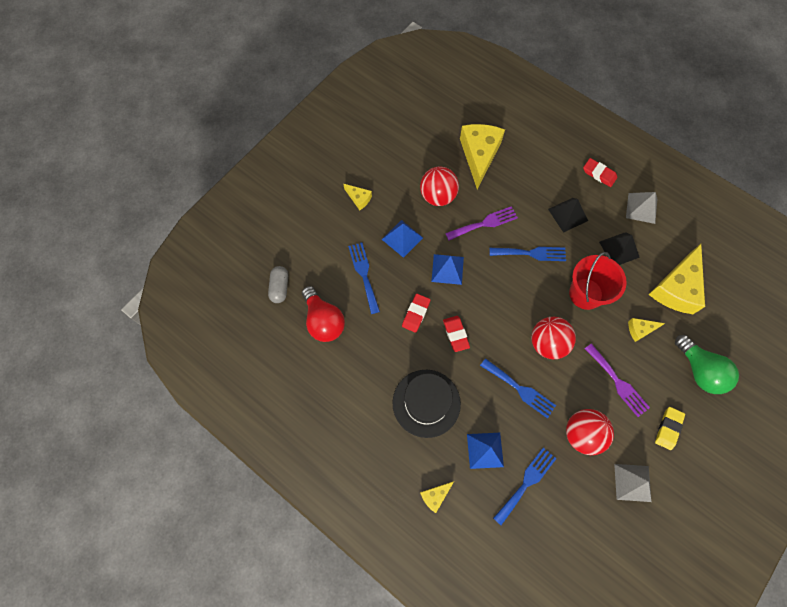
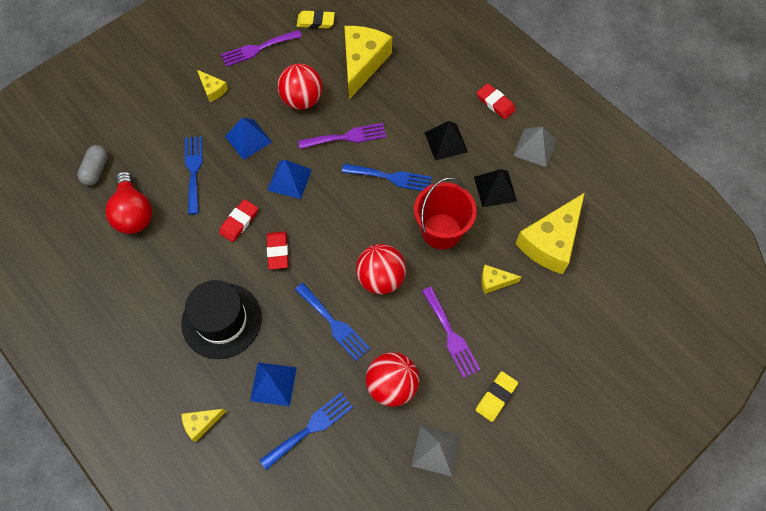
camera: 10 degrees right, 5 degrees down
green light bulb [675,335,739,394] -> none
none -> purple fork [221,30,302,67]
none -> yellow eraser [297,10,335,29]

